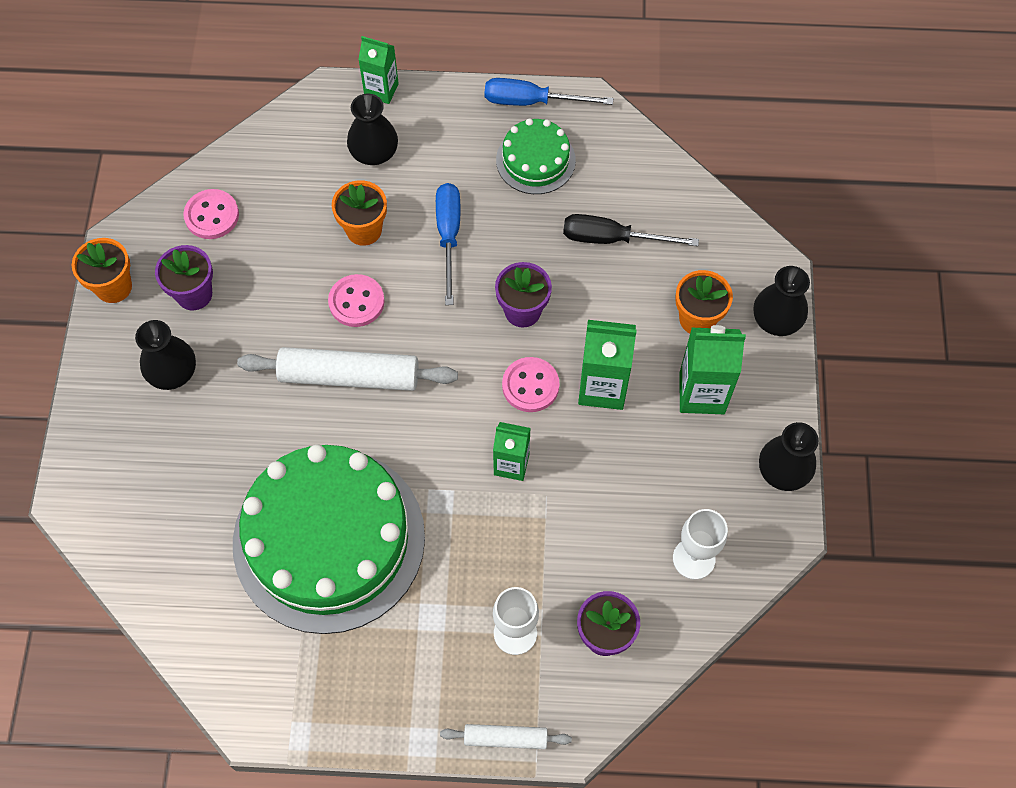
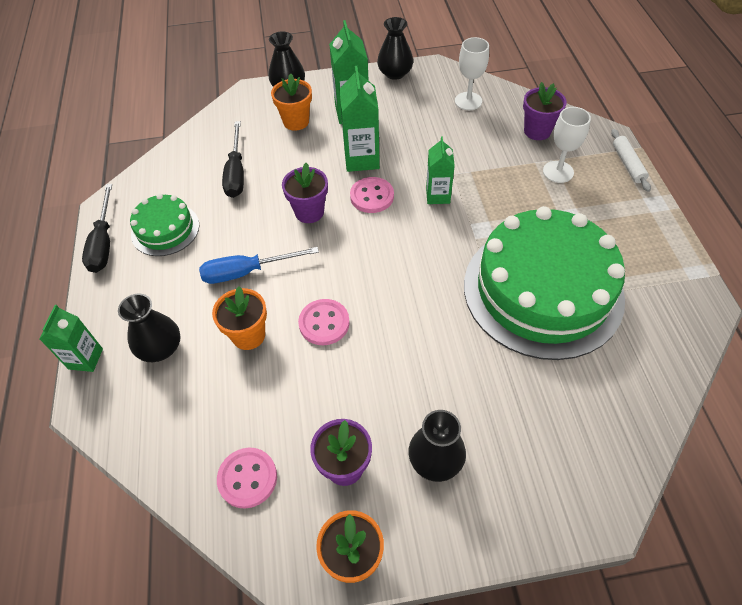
camera: 100 degrees left, 10 degrees down
white rolling pin [237,347,458,391] -> none
blue screwdriver [485,78,613,106] -> black screwdriver [82,184,112,273]

